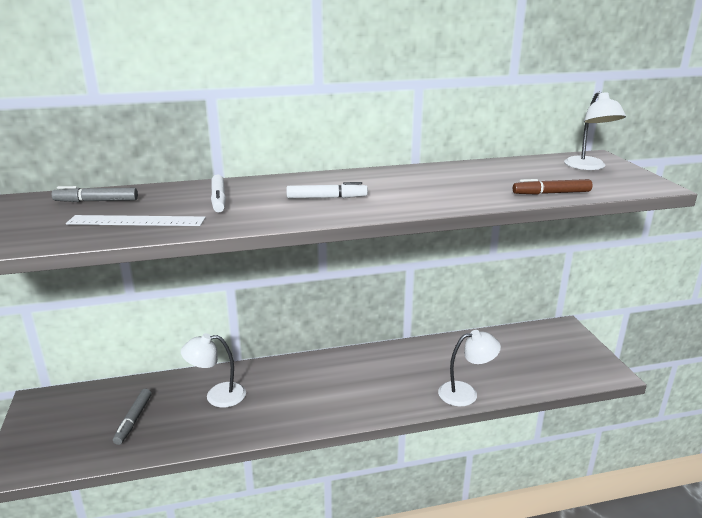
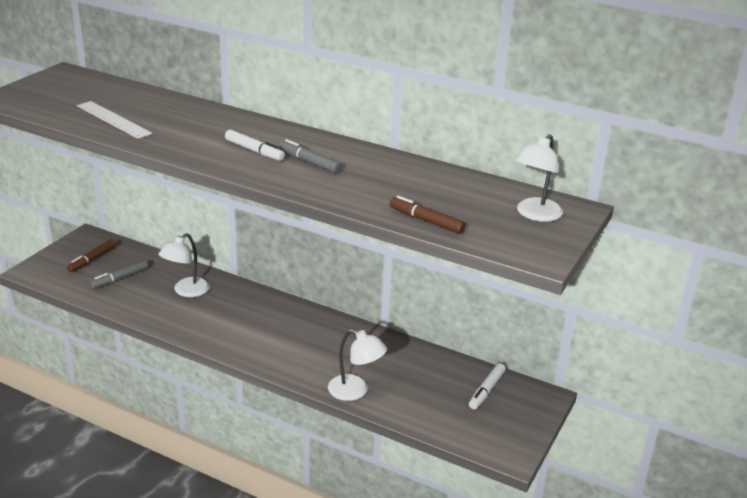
camera: 40 degrees right, 5 degrees up
grey marker [52,186,138,202] -> grey marker moved to [279,139,342,173]
white lamp [181,333,246,408] -> white lamp turned 90 degrees counterclockwise [158,233,210,297]
white marker [211,175,226,212] -> white marker moved to [469,363,506,409]
none -> brown marker [67,239,116,272]

